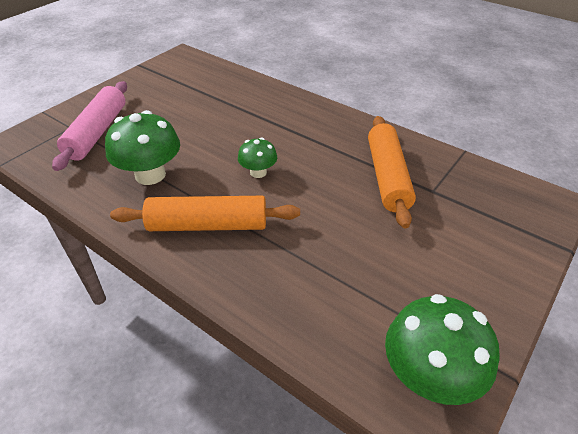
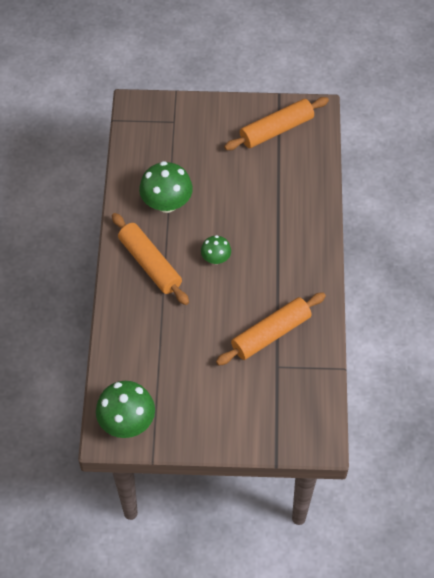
camera: 55 degrees right, 15 degrees up
pink rolling pin [52,81,127,171] -> none
none -> orange rolling pin [224,97,329,150]

